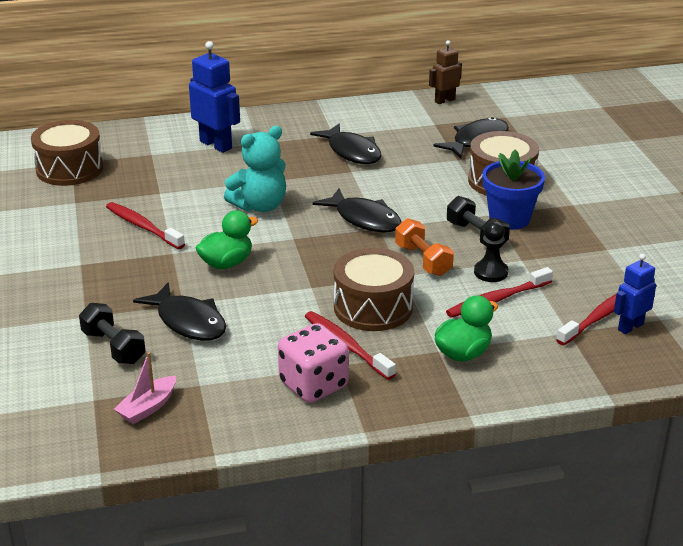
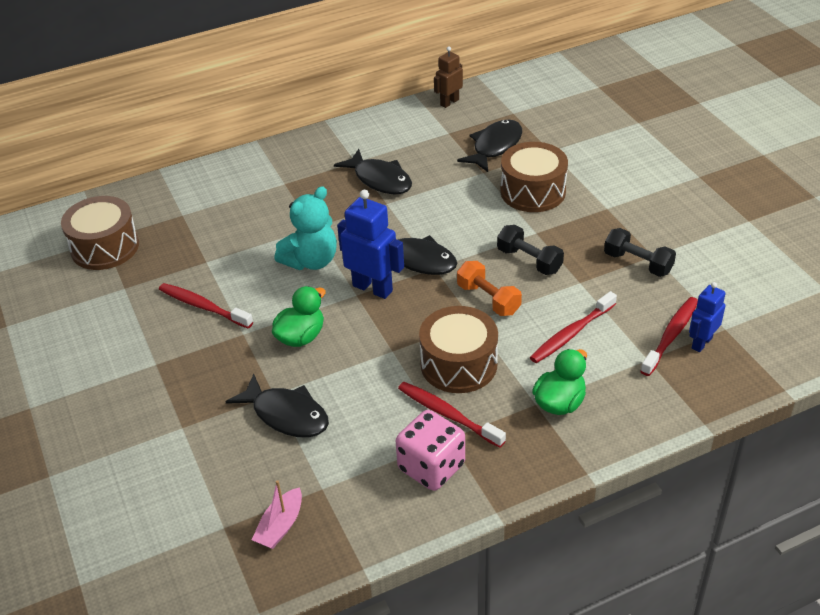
camera: 10 degrees left, 10 degrees up
black dumbbell [79,303,146,364] -> black dumbbell moved to [604,228,676,277]
blue robot [189,41,240,153] -> blue robot moved to [337,190,404,299]
black pawn [474,221,508,282] -> none
blue flower pot [483,149,545,230] -> none

